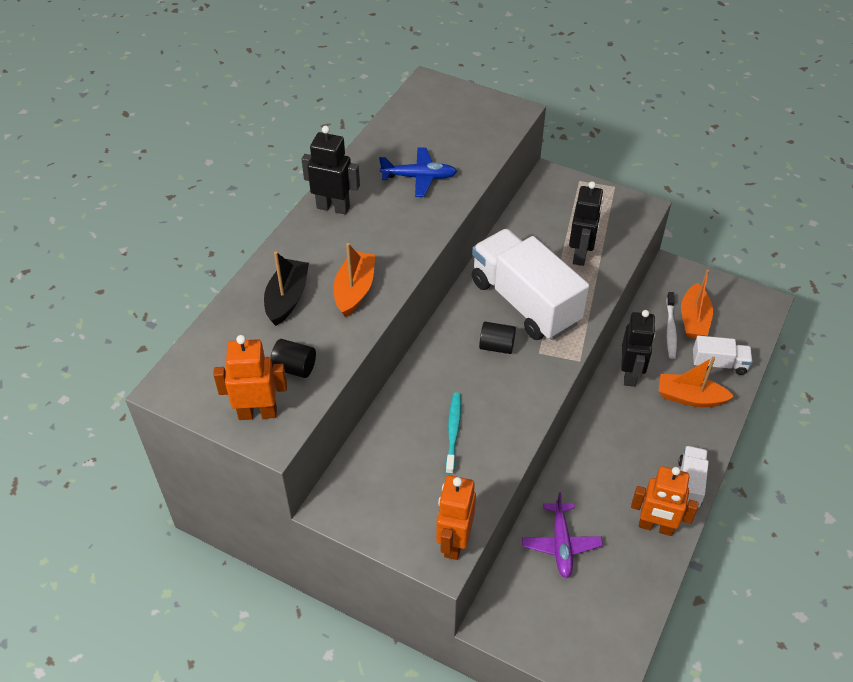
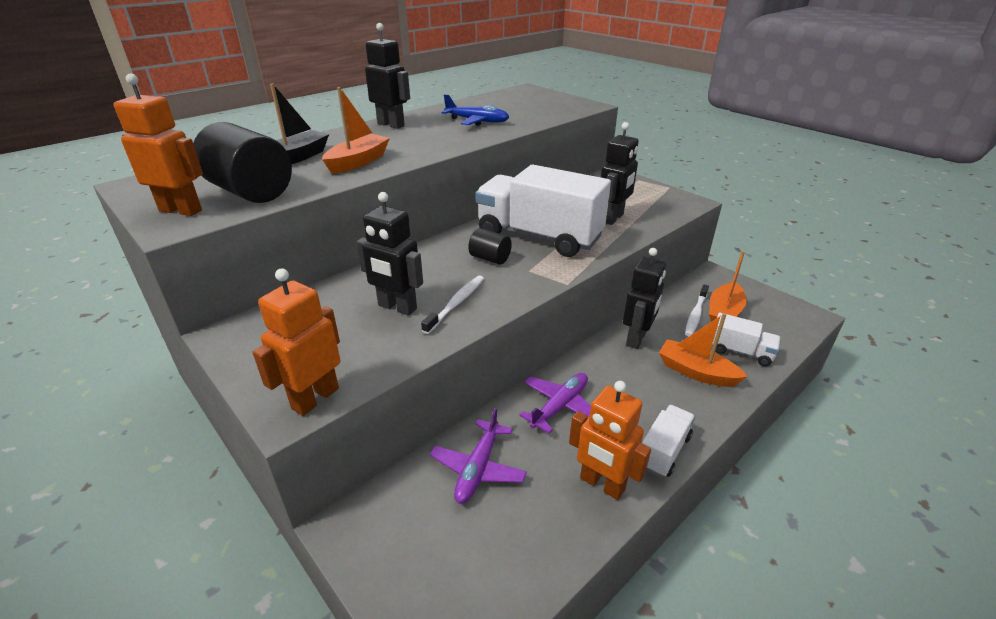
camera: 20 degrees right, 15 degrees down
black cylinder [270,339,316,378] -> black cylinder [193,122,292,203], size x1.93
turquoise toothbrush [446,393,461,475] -> black robot [356,192,423,316]
white truck [472,229,589,340] -> white truck turned 45 degrees counterclockwise [475,165,611,257]
none -> white toothbrush [421,276,484,334]
none -> purple plane [520,373,591,433]

